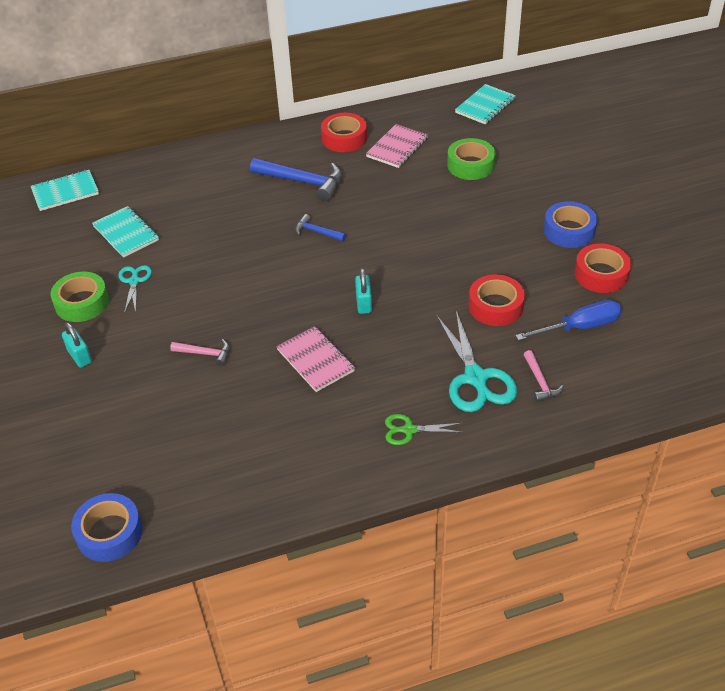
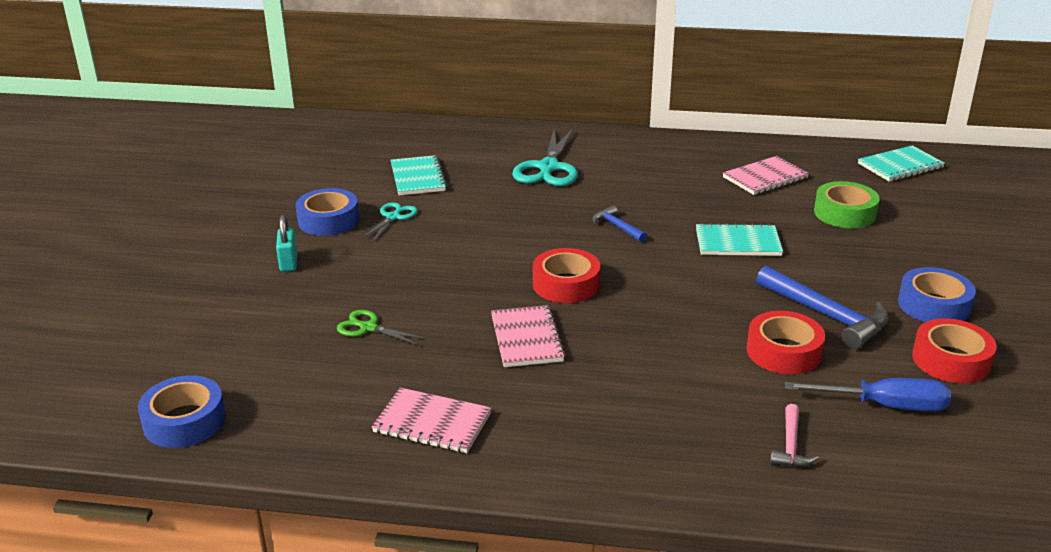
camera: 25 degrees right, 15 degrees down
turquoise notebook [31,170,99,211] -> turquoise notebook moved to [696,223,783,256]
green tape [50,272,109,322] -> blue tape [296,188,359,236]
pink hammer [170,339,230,366] -> none
blue hammer [250,158,342,201] -> blue hammer moved to [756,266,889,349]
red tape [321,113,367,152] -> red tape moved to [533,248,600,303]
turquoise padlock [355,268,372,314] -> none
green scissors [385,414,462,445] -> green scissors moved to [337,310,427,346]
turquoise scissors [436,311,517,412] -> turquoise scissors moved to [512,129,578,186]
none -> pink notebook [372,388,492,453]

